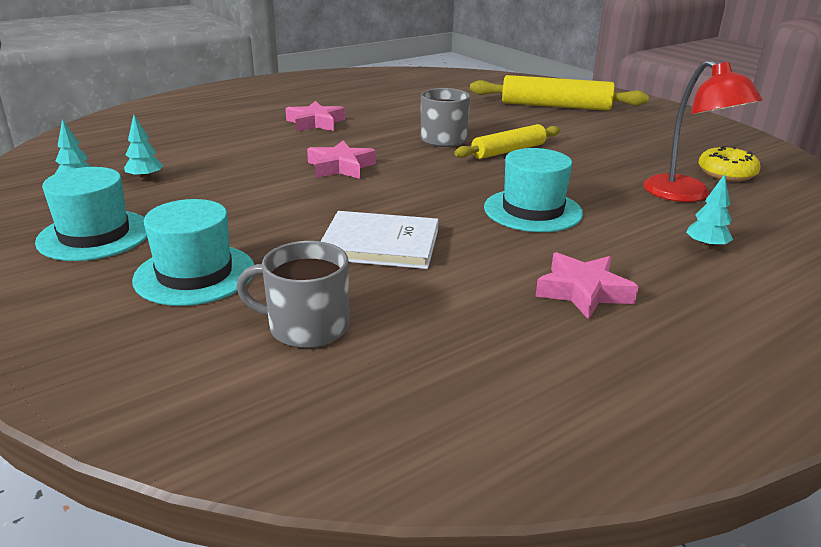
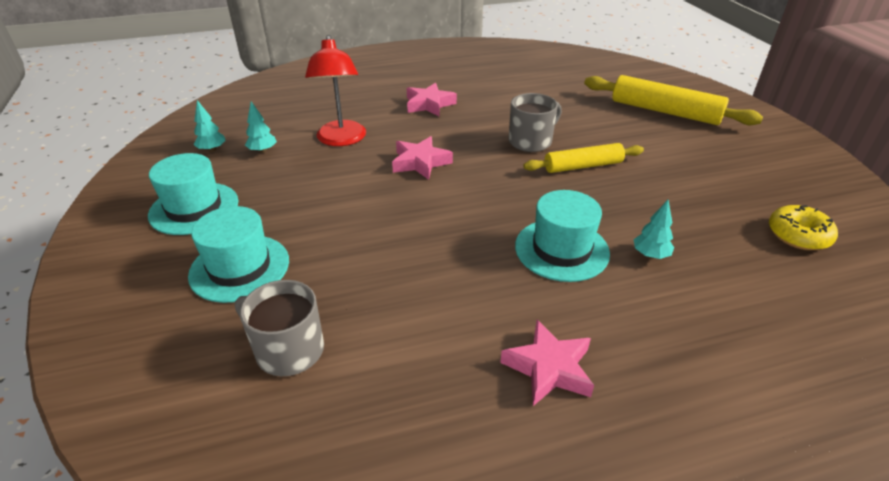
camera: 20 degrees right, 10 degrees up
white book [320,211,439,269] -> none
red lamp [643,60,763,202] -> red lamp moved to [305,35,366,146]
turquoise tree [686,174,733,250] -> turquoise tree moved to [634,200,674,259]

